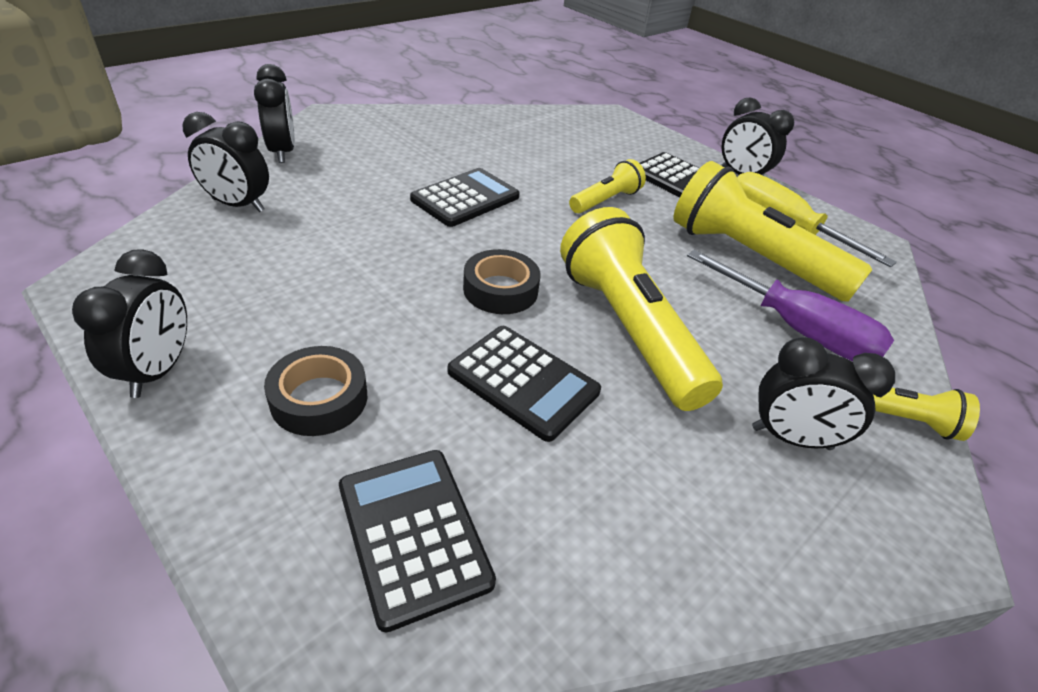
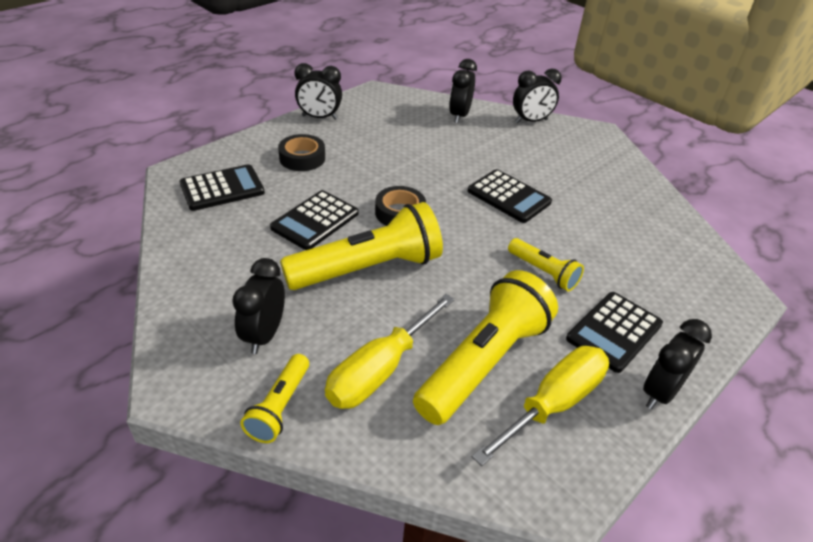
camera: 90 degrees right, 0 degrees up
purple screwdriver [687,250,894,362] -> yellow screwdriver [325,294,455,409]

